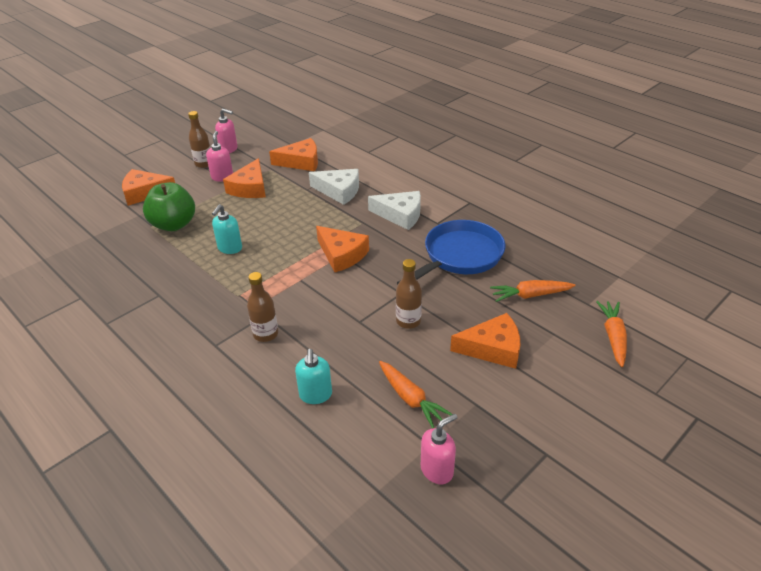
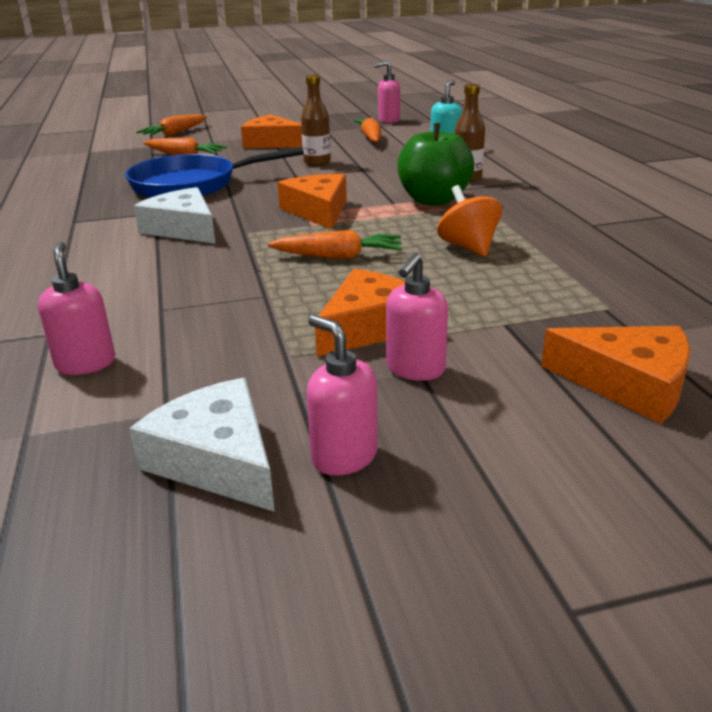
camera: 150 degrees left, 10 degrees down
green apple [143,182,195,231] -> green apple moved to [397,123,474,206]
brown bottle [188,111,210,168] -> none
turquoise soap dispenser [212,204,242,254] -> orange spinning top [437,185,502,257]
orange cheese [269,138,318,171] -> none
white cheese [309,169,359,205] -> white cheese moved to [129,378,275,512]
none -> pink soap dispenser [38,242,115,375]
none -> orange carrot [268,230,403,259]

